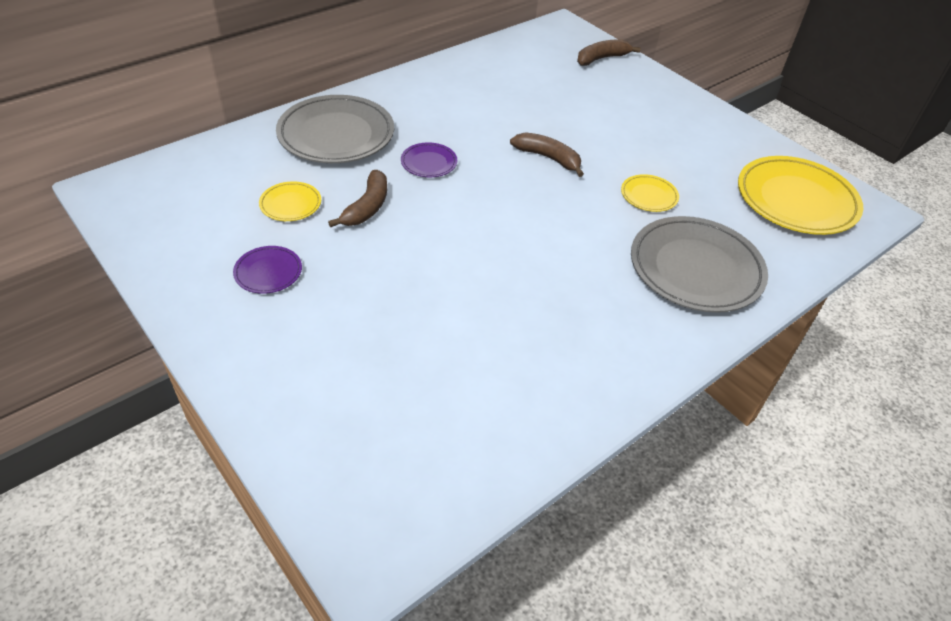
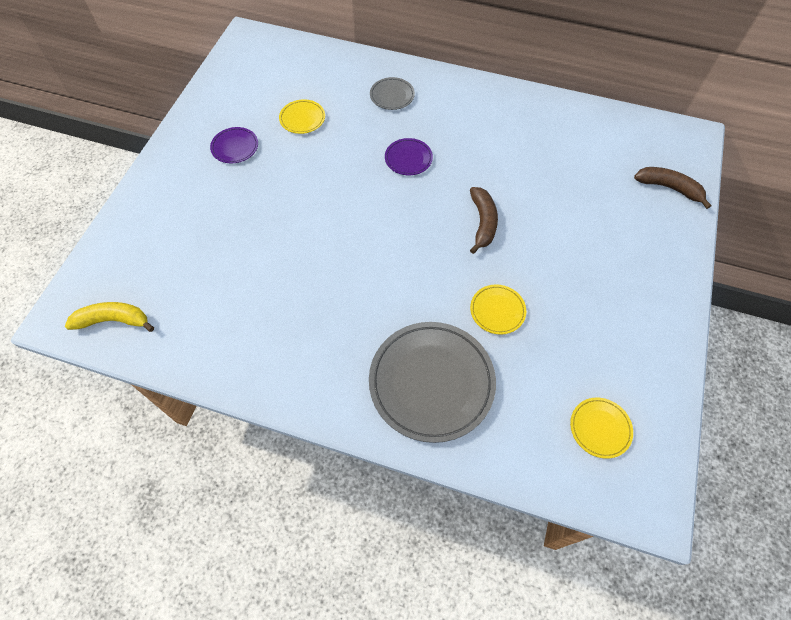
camera: 60 degrees right, 15 degrees up
grey plate [276,95,394,163] -> grey plate [370,77,415,110], size x0.47
brown banana [328,170,387,227] -> none
yellow plate [738,156,863,235] -> yellow plate [570,397,633,459], size x0.47
none -> yellow banana [65,302,154,332]

